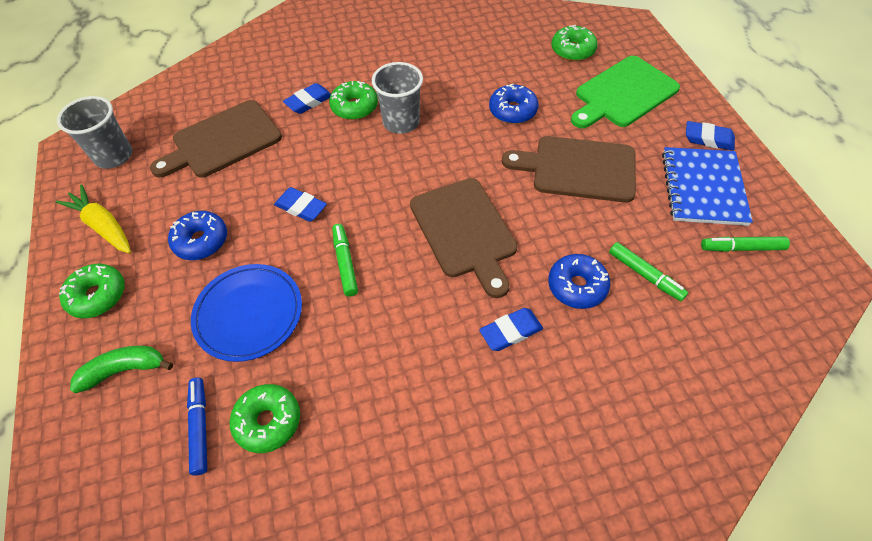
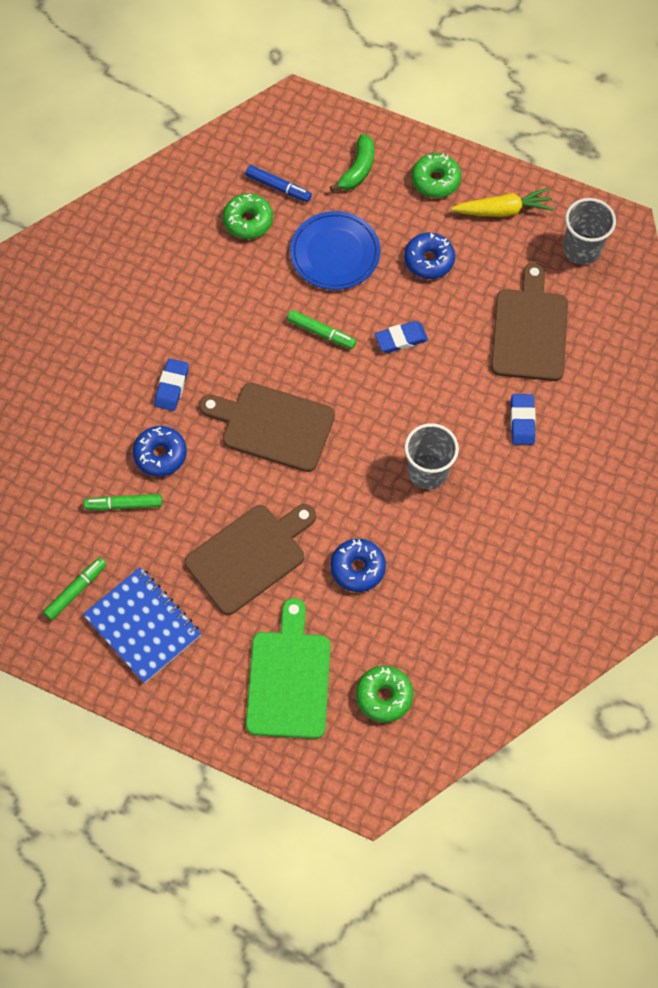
camera: 130 degrees right, 10 degrees up
green donut [329,81,378,120] -> none
blue eraser [686,121,735,151] -> none

